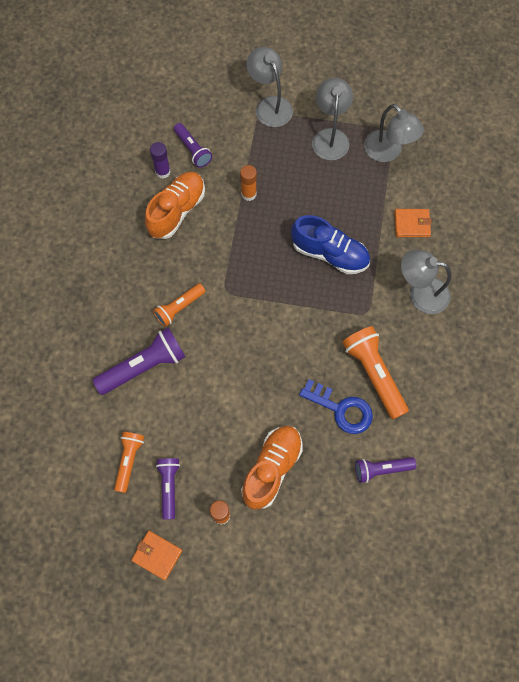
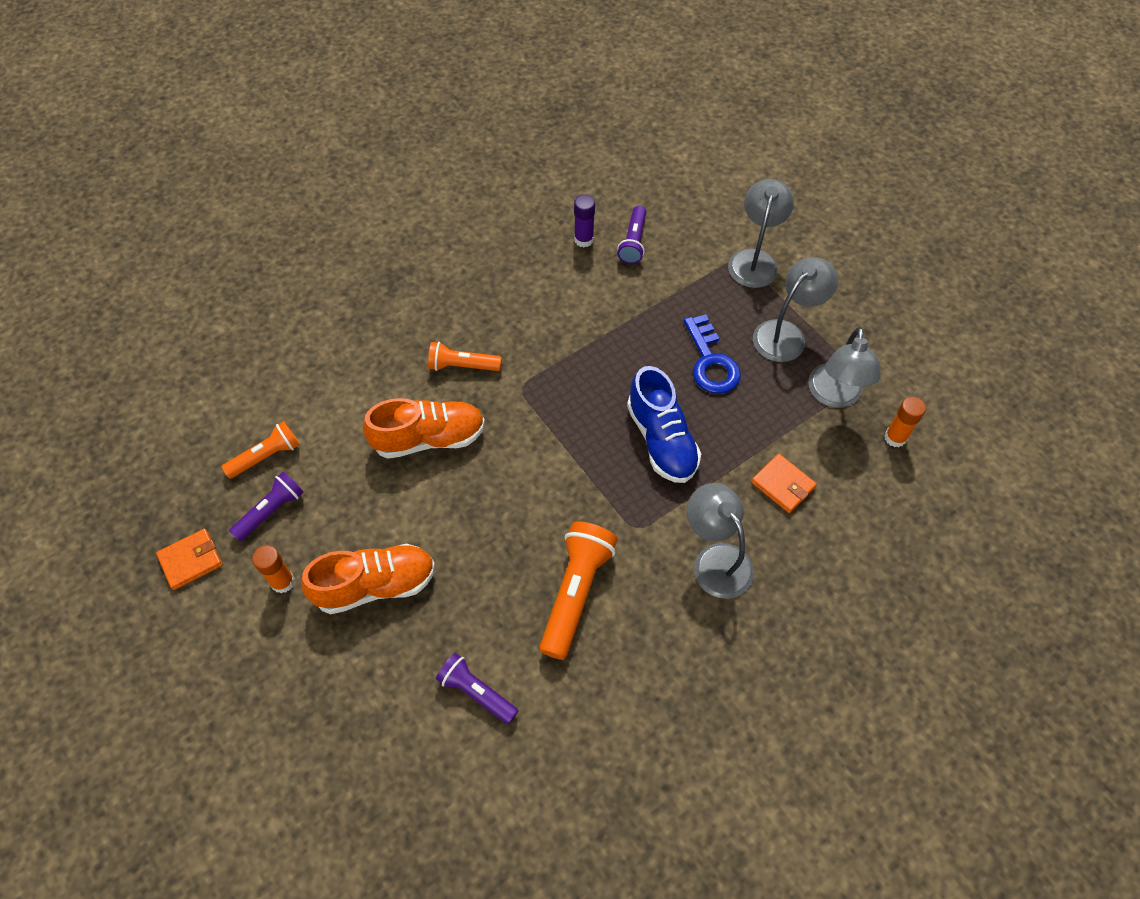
camera: 45 degrees right, 10 degrees down
purple flashlight [93,327,185,395] -> none
orange wallet [131,531,182,580] -> orange wallet turned 75 degrees clockwise [156,529,223,590]
orange shoe [145,172,205,239] -> orange shoe moved to [363,398,485,459]
orange glue stick [240,165,257,201] -> orange glue stick moved to [884,397,926,448]
blue key [299,379,373,434] -> blue key moved to [684,314,741,394]

